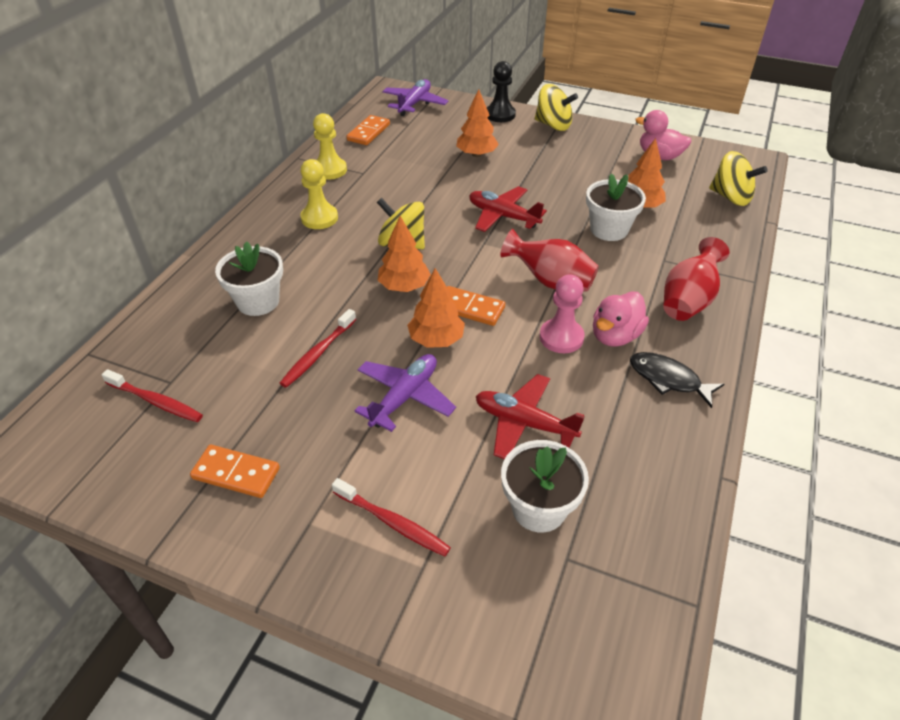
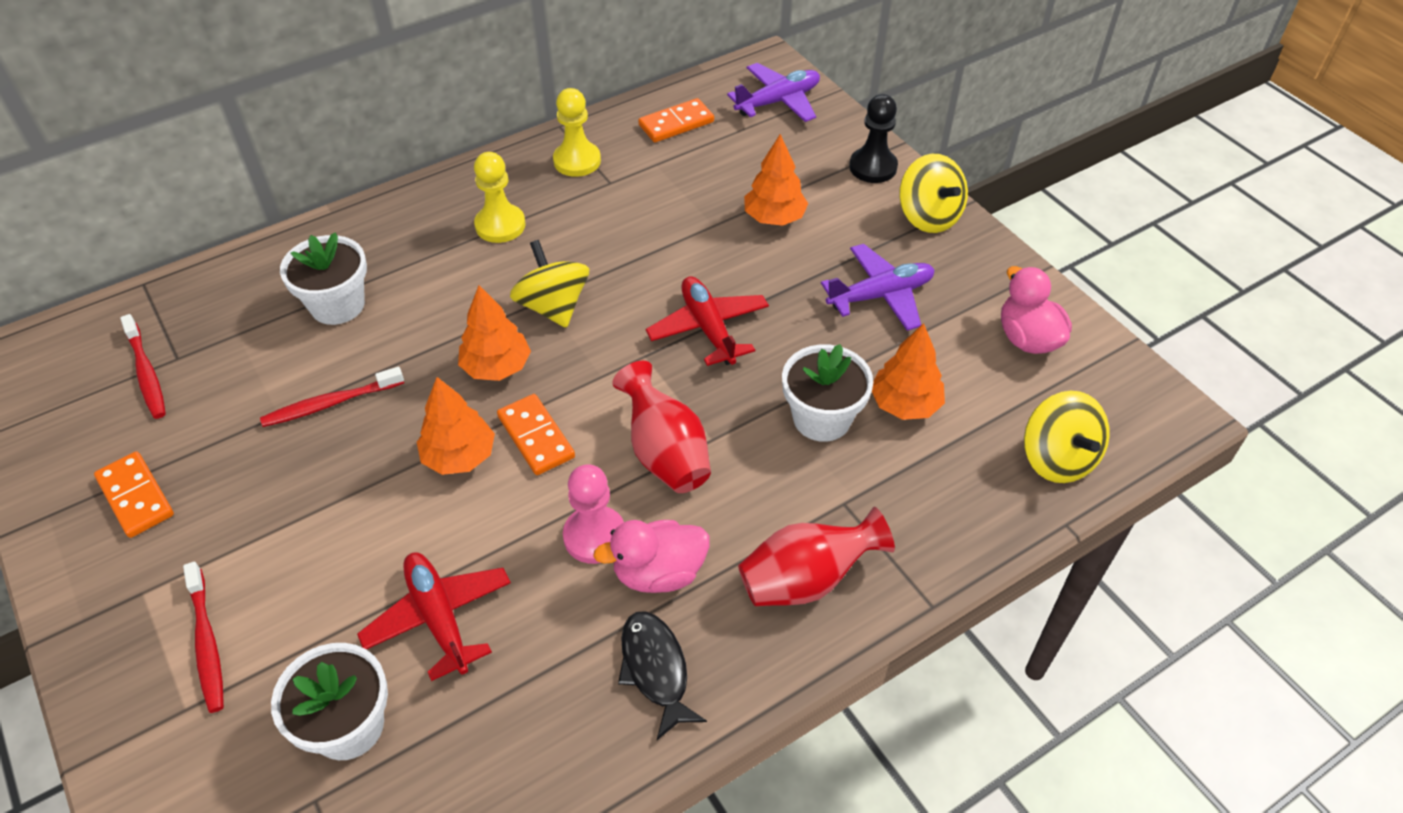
camera: 35 degrees right, 5 degrees up
purple plane [354,354,456,432] -> purple plane moved to [821,244,934,331]

